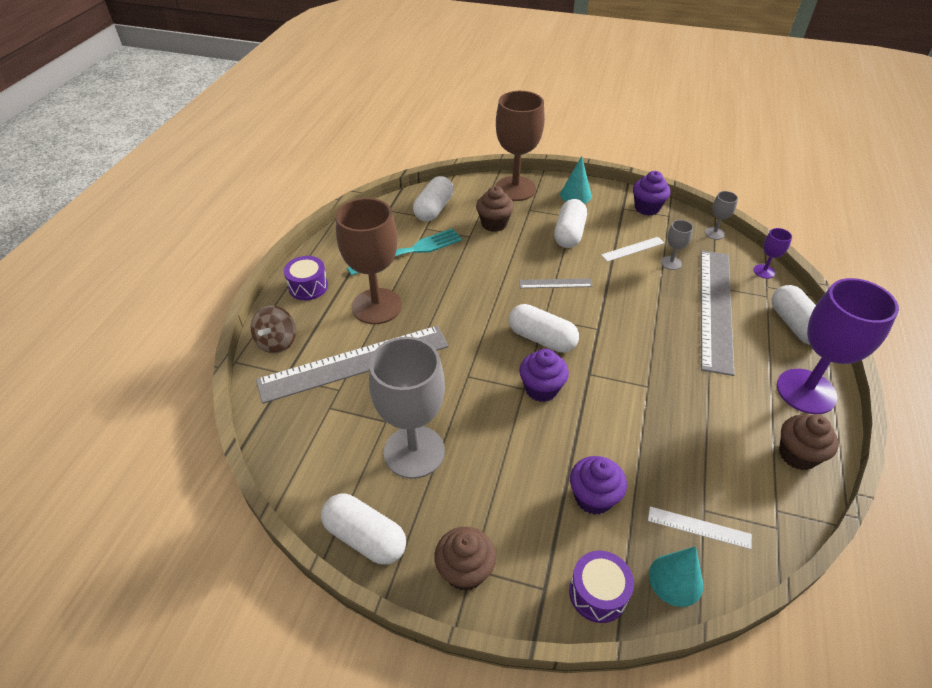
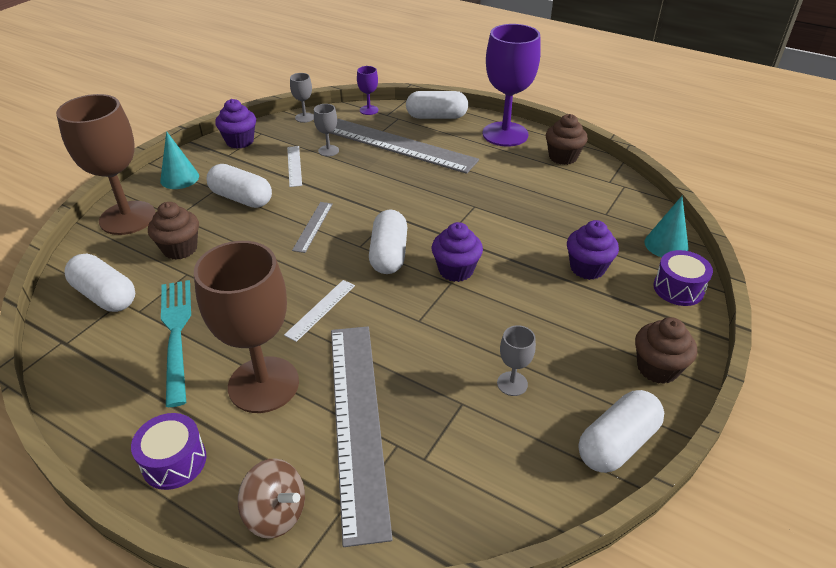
camera: 75 degrees left, 5 degrees down
grey goblet [369,337,445,479] -> grey goblet [497,325,536,396], size x0.44
white capsule [509,304,579,353] -> white capsule turned 45 degrees counterclockwise [369,209,407,274]
white ruler [648,507,752,549] -> white ruler moved to [284,280,355,342]

